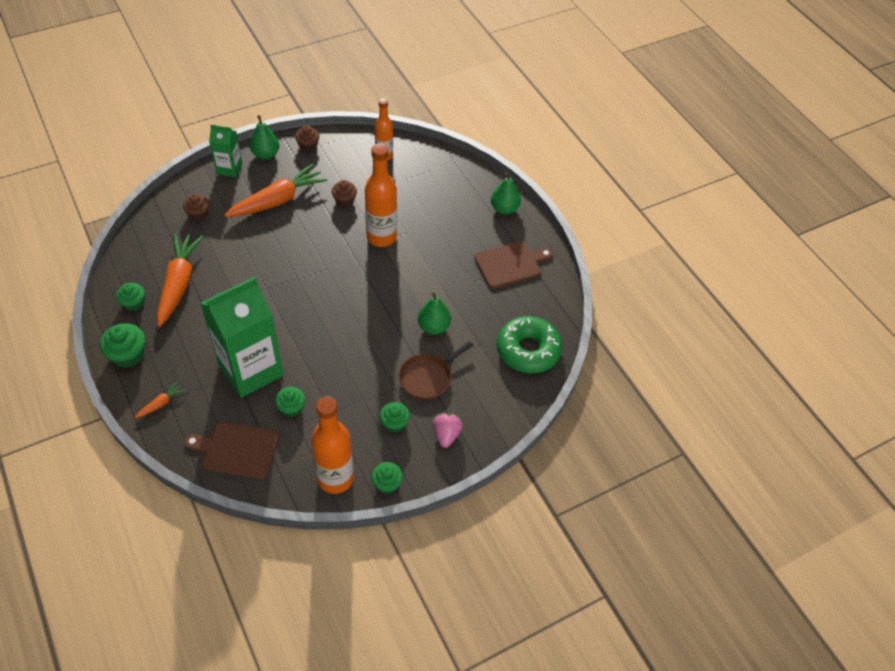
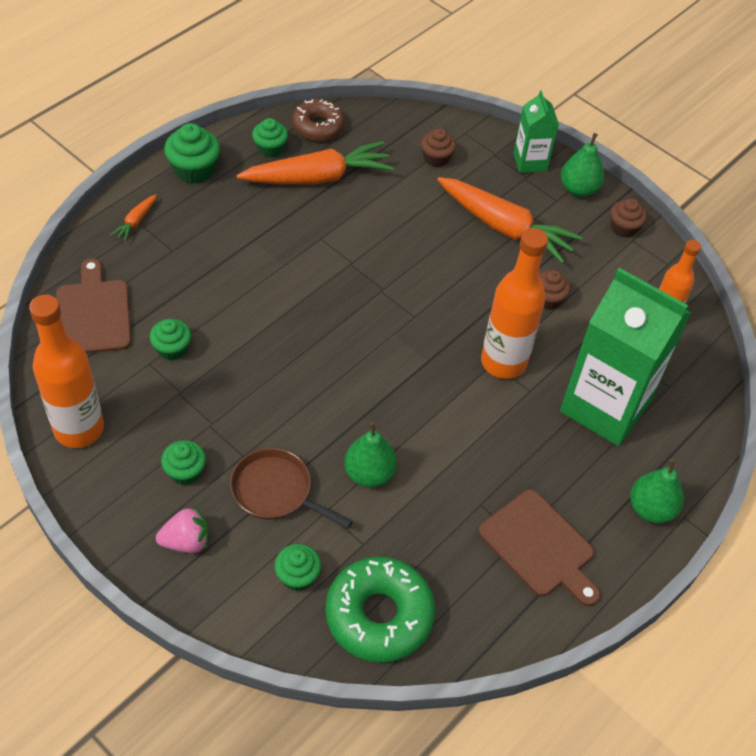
camera: 70 degrees right, 0 degrees up
orange carrot [134,382,185,418] -> orange carrot turned 90 degrees clockwise [110,194,157,242]
green carton [200,277,283,398] -> green carton moved to [560,268,691,446]
green cupcake [371,462,403,494] -> green cupcake moved to [274,544,321,591]
none -> brown donut [292,99,345,141]

